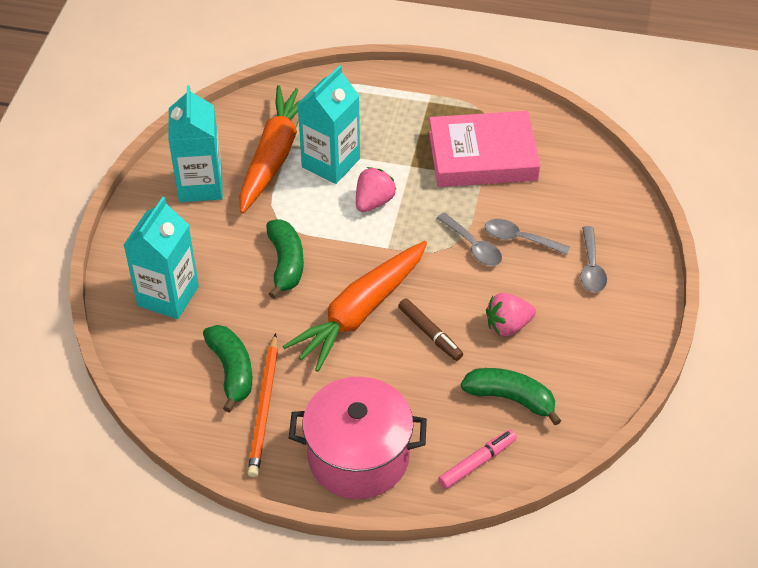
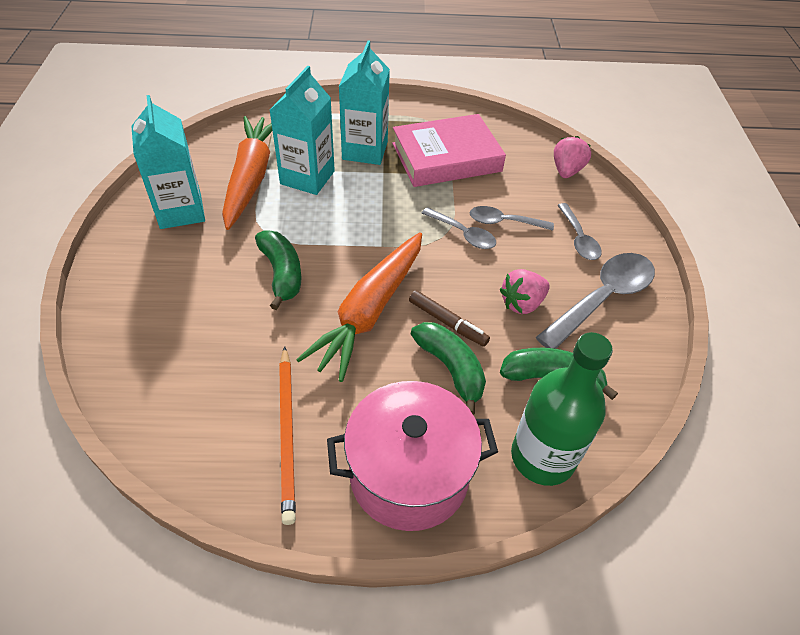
camera: 15 degrees left, 0 degrees up
turquoise carton [124,197,199,319] -> turquoise carton moved to [339,41,390,165]
green banana [203,325,252,413] -> green banana moved to [411,322,486,415]
pink strawberry [356,167,396,212] -> pink strawberry moved to [554,136,591,178]
pink marker [438,430,517,489] -> green bottle [511,332,613,486]
none -> grey spoon [536,253,655,349]

